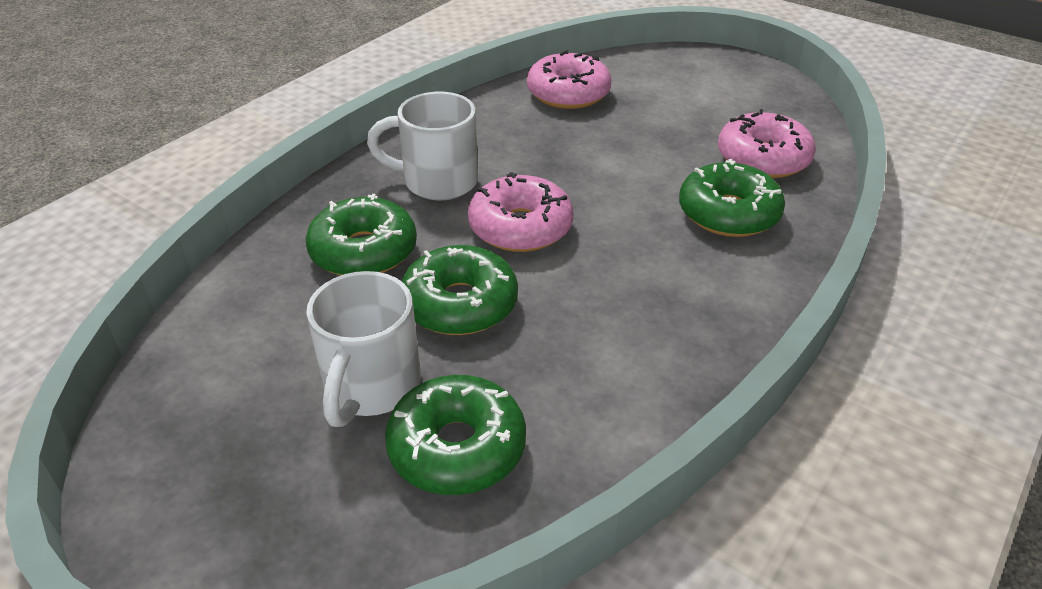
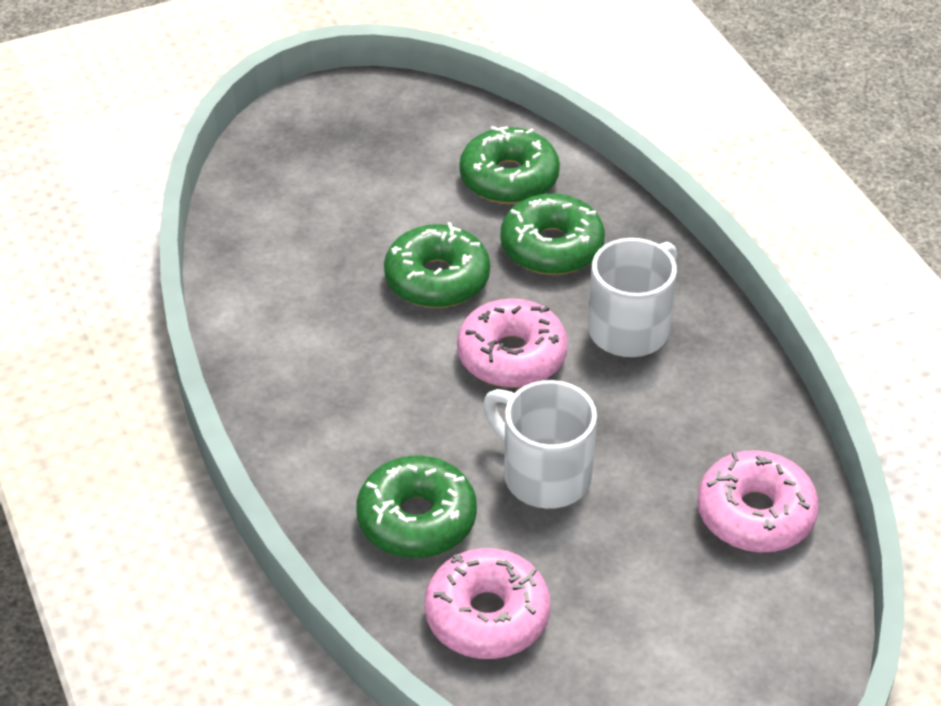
camera: 120 degrees right, 5 degrees up
white mug [306,271,421,427] -> white mug moved to [483,380,597,509]
green donut [385,375,526,495] -> green donut moved to [459,126,560,204]

